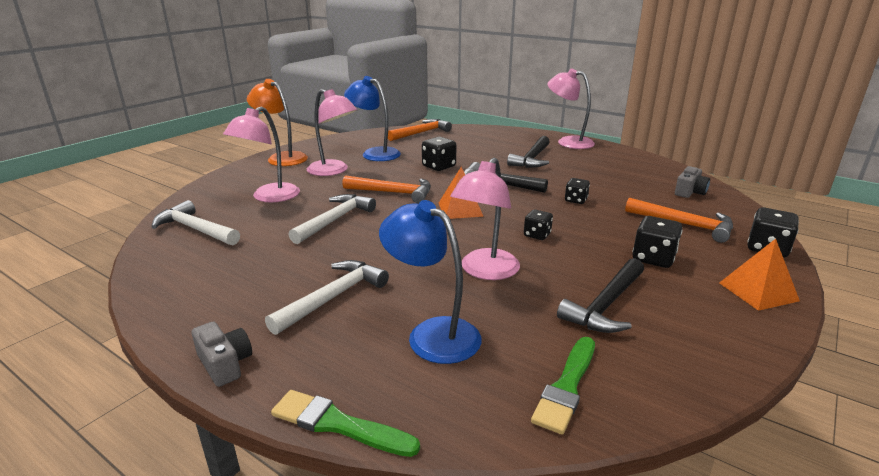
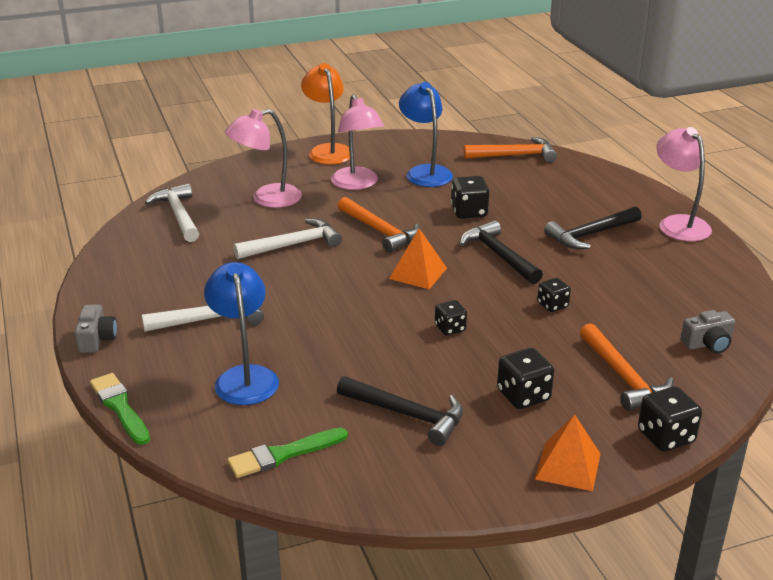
camera: 35 degrees right, 5 degrees up
pink lamp [450,157,520,280] -> none
black hammer [557,258,644,333] -> black hammer turned 135 degrees counterclockwise [337,376,463,446]

